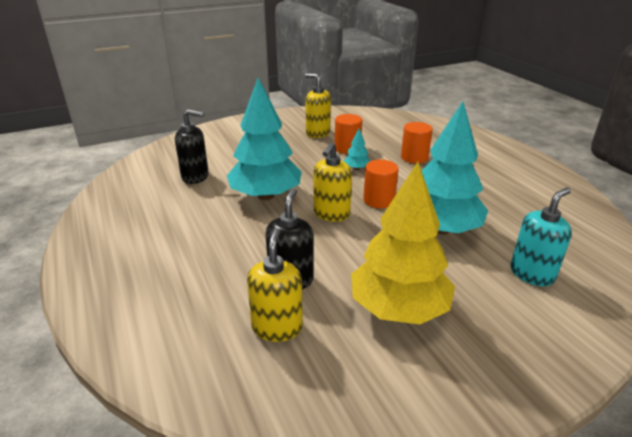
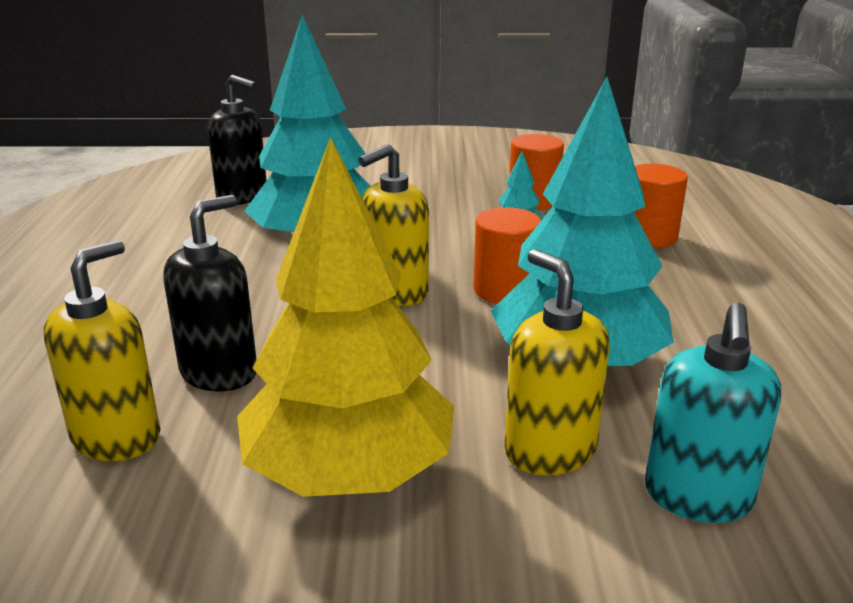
camera: 25 degrees right, 5 degrees down
yellow soap dispenser [305,73,331,138] -> yellow soap dispenser moved to [504,249,610,476]
turquoise soap dispenser [510,187,572,286] -> turquoise soap dispenser turned 120 degrees clockwise [645,303,781,523]

